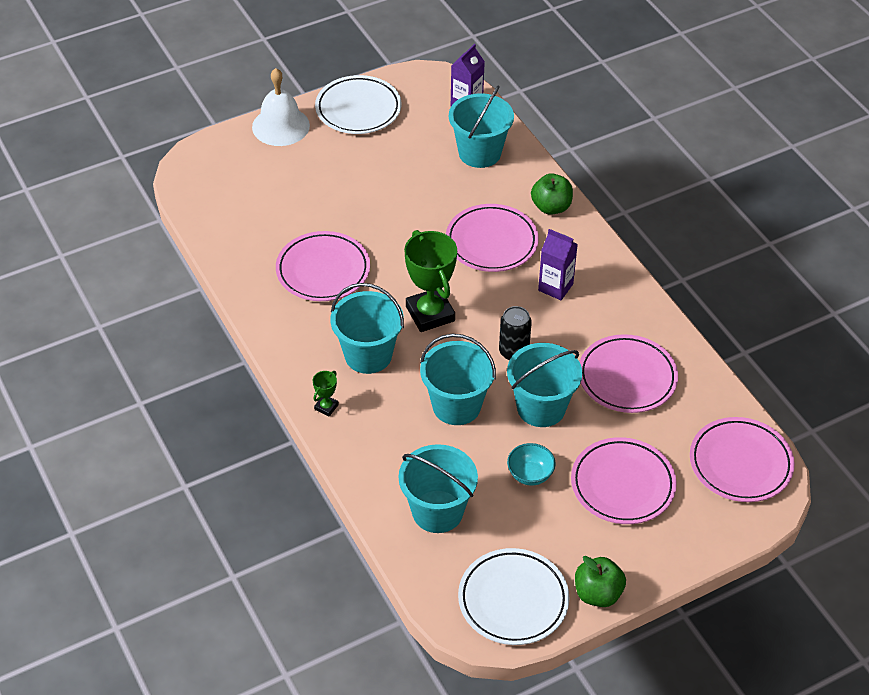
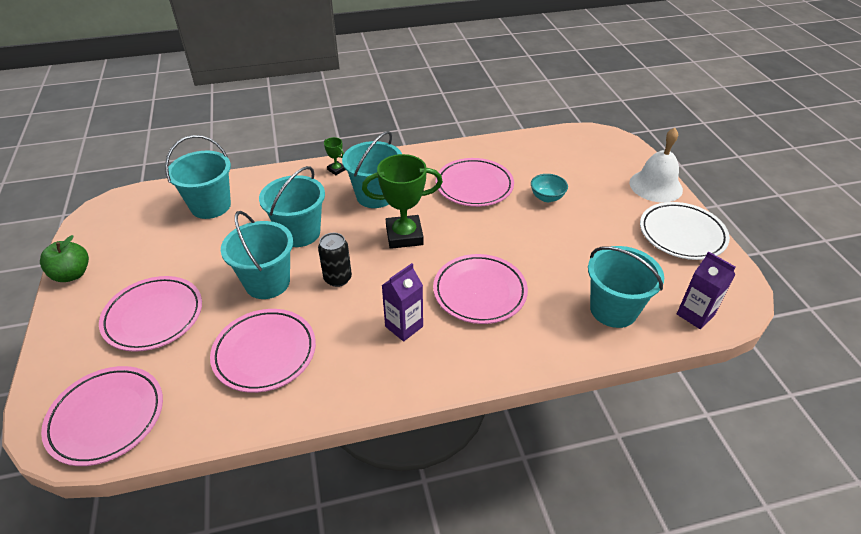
camera: 105 degrees right, 5 degrees down
white plate [458,548,569,645] -> none
turquoise bowl [507,443,556,486] -> turquoise bowl moved to [531,174,568,202]
green apple [531,173,573,215] -> none

